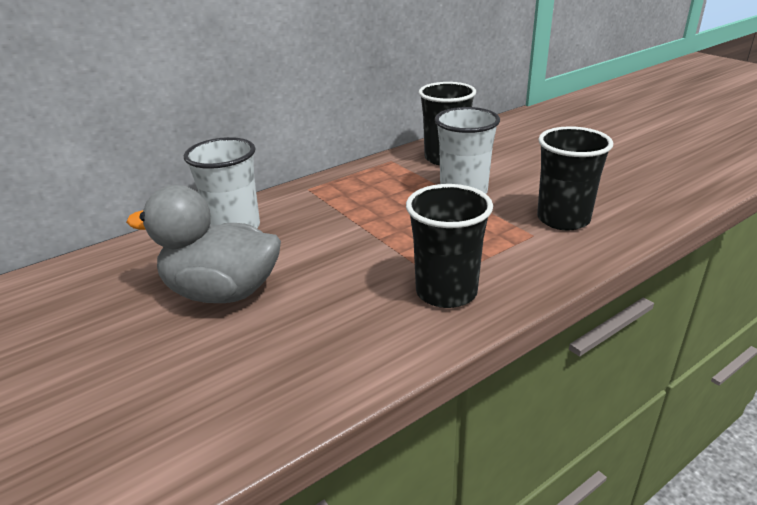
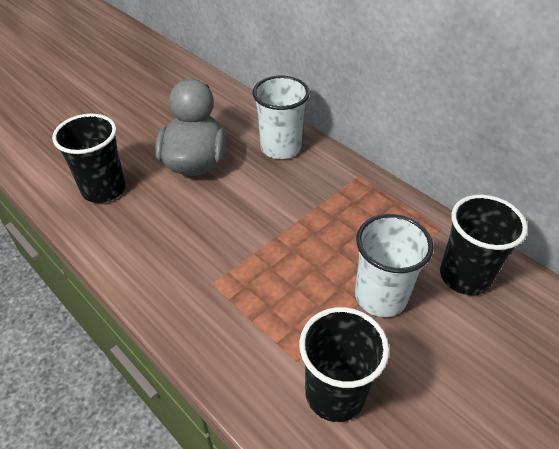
camera: 80 degrees right, 15 degrees up
black cup [406,184,493,308] -> black cup moved to [52,114,126,203]

